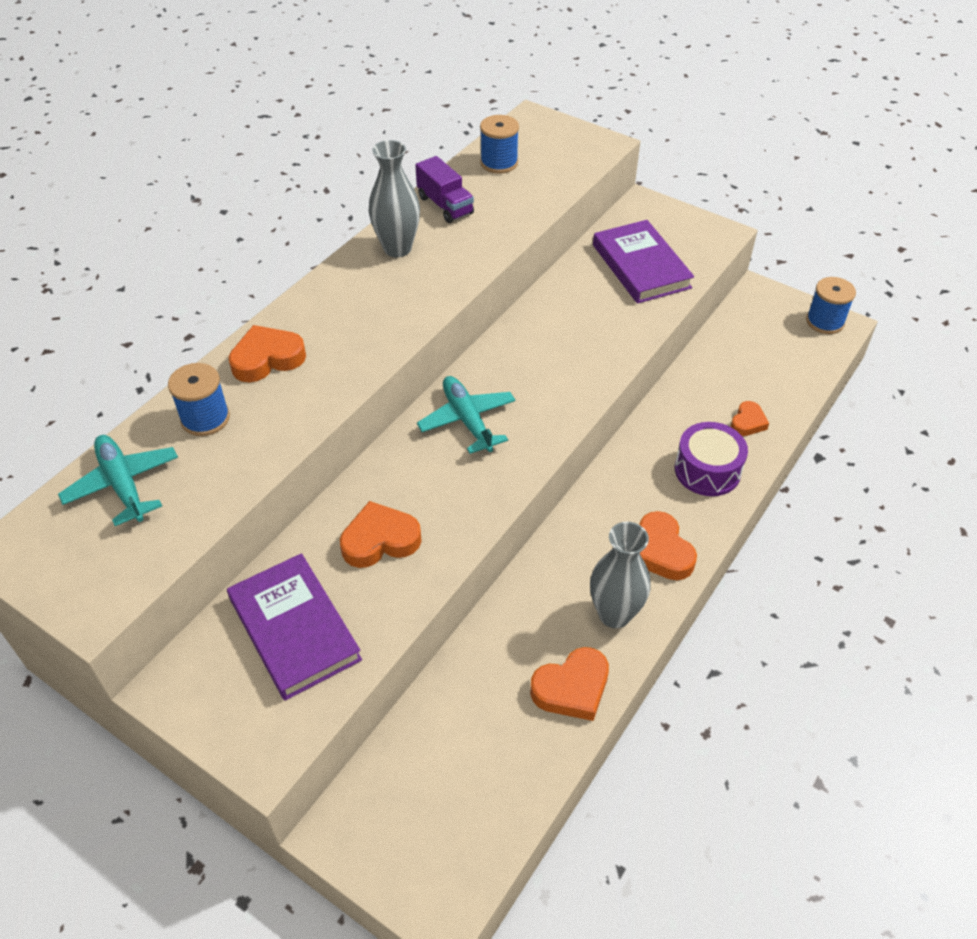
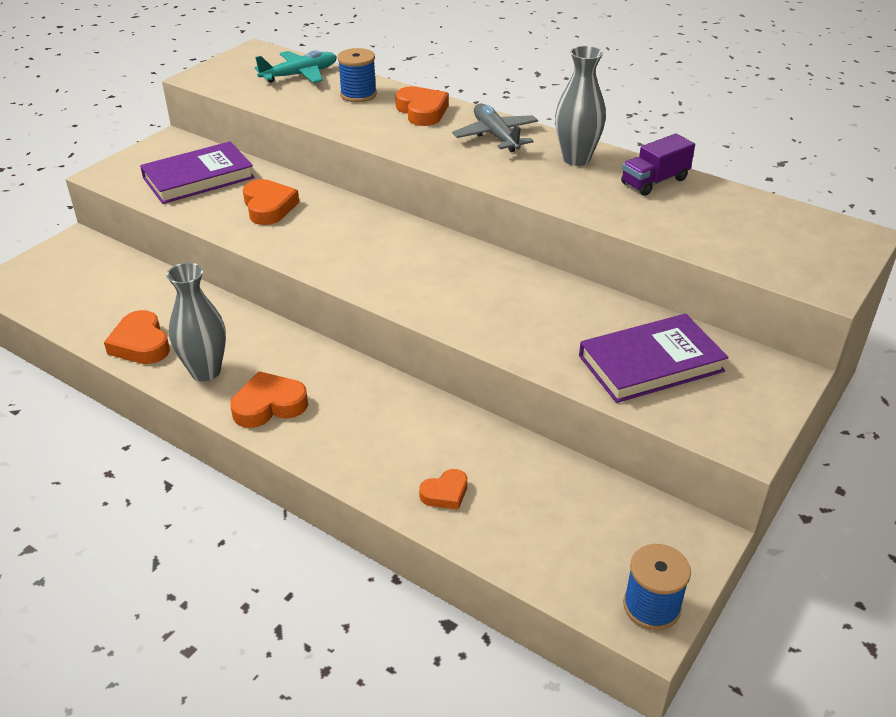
camera: 90 degrees right, 10 degrees down
turquoise plane [417,376,516,454] -> none
blue spool [480,115,519,174] -> none
purple drum [675,422,748,496] -> none
orange heart [731,401,769,436] -> orange heart turned 60 degrees counterclockwise [419,469,467,510]
none -> grey plane [452,104,538,152]

